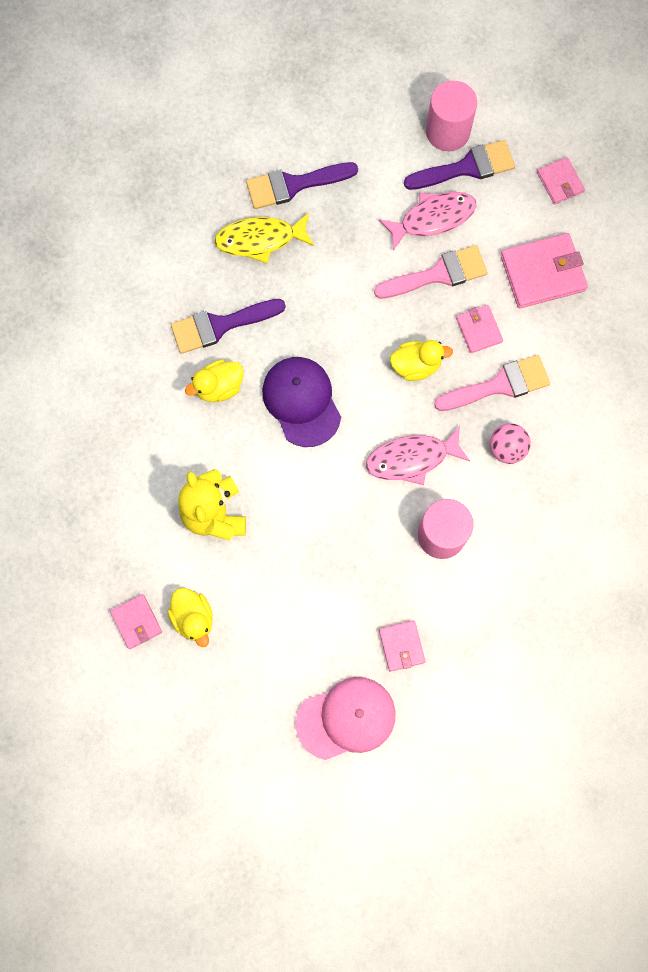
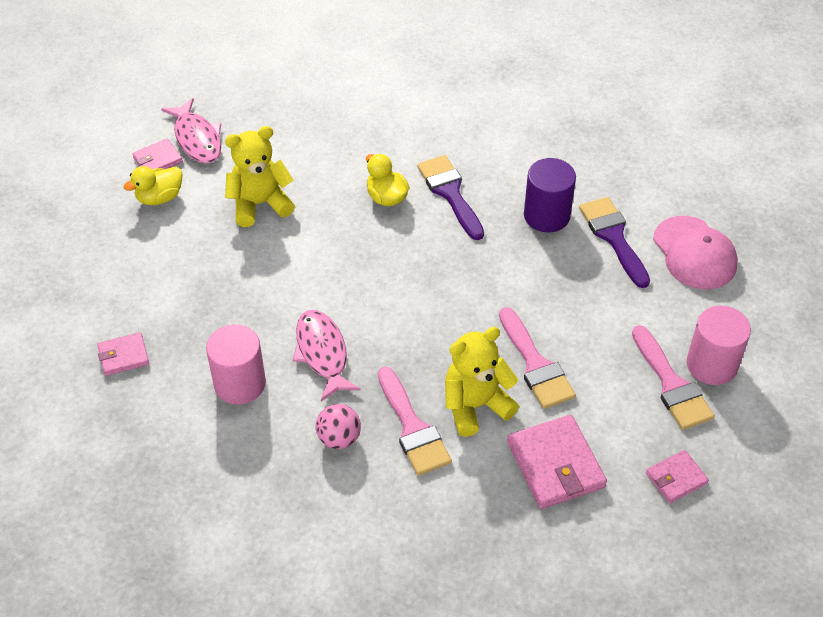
camera: 85 degrees right, 25 degrees down
yellow fish [214,213,314,263] -> purple cylinder [524,158,576,232]
purple cap [262,357,341,447] -> none
pink cap [296,677,396,760] -> pink cap moved to [653,216,738,289]
pink fish [379,192,477,251] -> pink fish moved to [161,98,221,164]
yellow duck [390,340,453,381] -> none
purple brush [404,140,515,190] -> pink brush [632,325,715,430]
pink wallet [456,305,503,353] -> yellow teddy bear [445,327,519,437]

